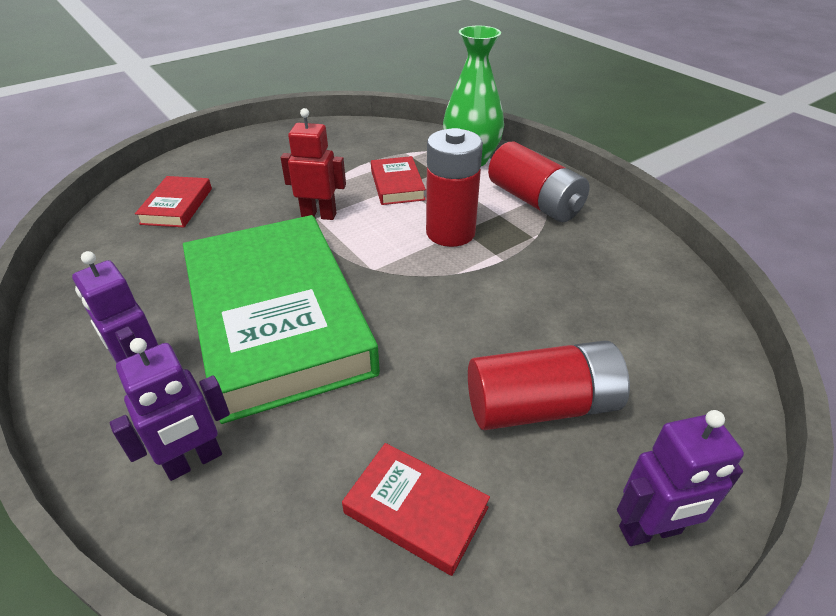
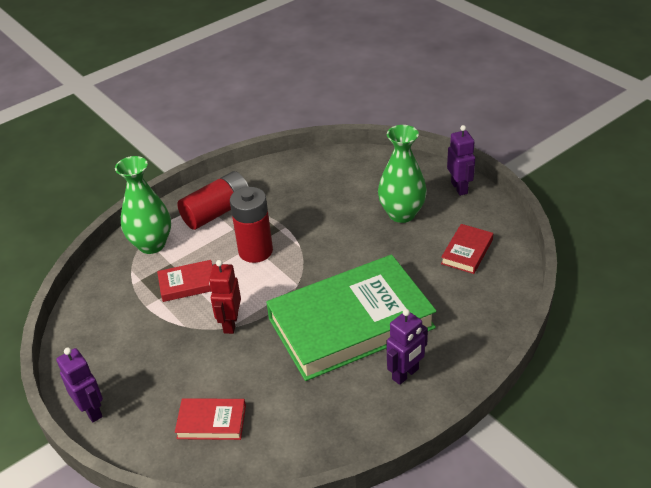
camera: 90 degrees left, 0 degrees up
purple robot [110,338,230,481] -> purple robot moved to [56,348,103,422]
red battery [468,341,630,430] -> green vase [378,125,427,223]

